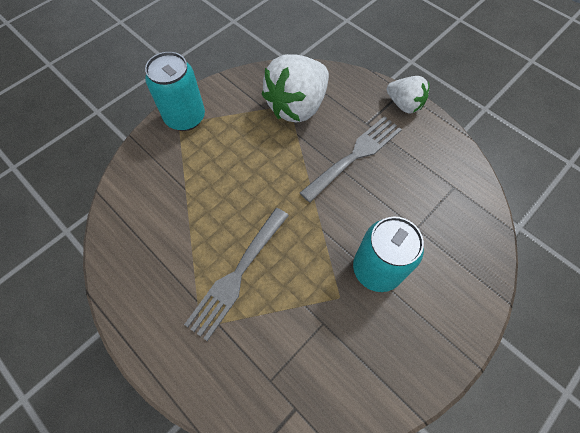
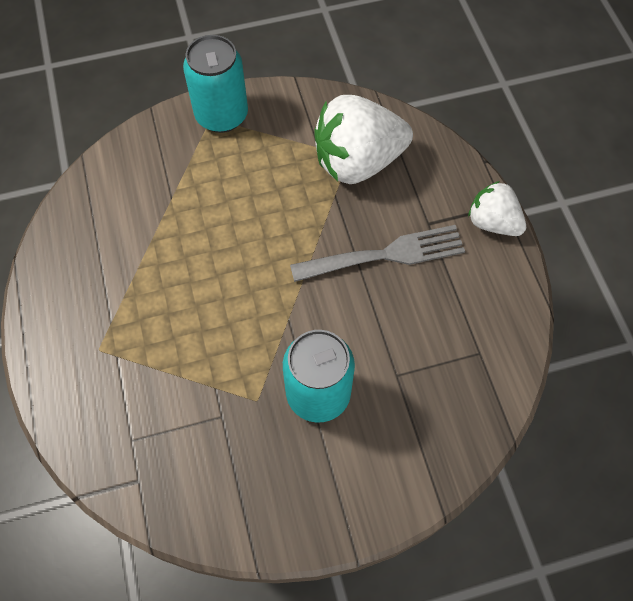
camera: 30 degrees right, 0 degrees up
grey fork [184,208,289,341] -> none
white strawberry [387,76,429,114] -> white strawberry turned 150 degrees clockwise [468,181,526,236]

